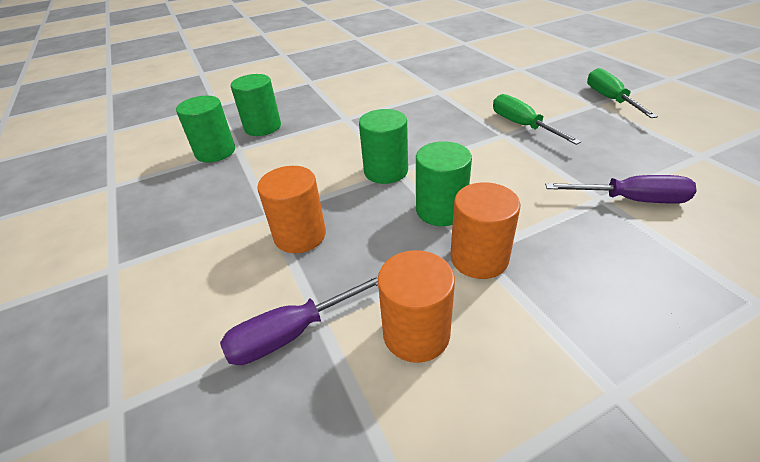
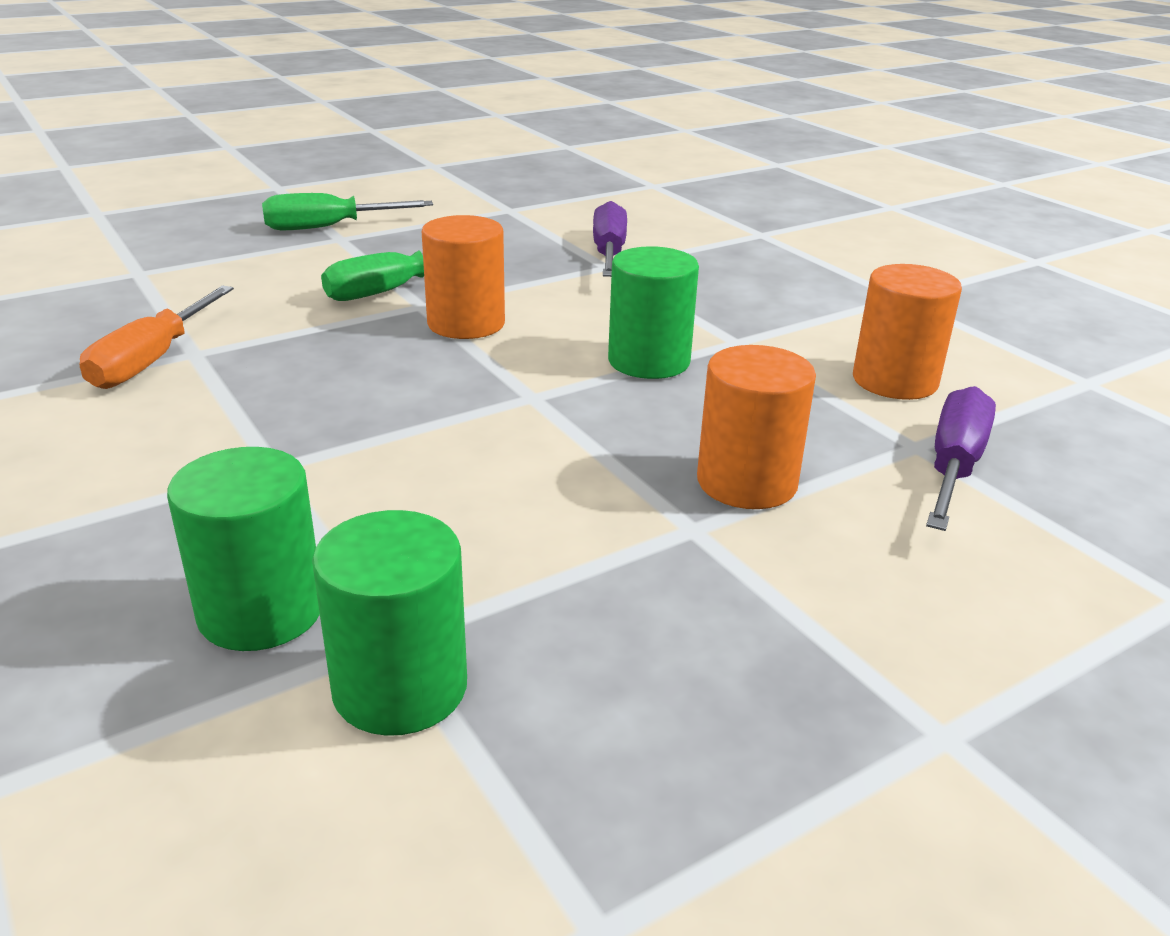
camera: 100 degrees left, 10 degrees down
purple screwdriver [220,275,378,365] -> purple screwdriver turned 120 degrees counterclockwise [926,386,996,531]
green cylinder [359,109,408,184] -> none
orange cylinder [450,182,521,279] -> orange cylinder moved to [422,215,505,339]
none -> orange screwdriver [79,285,234,389]

